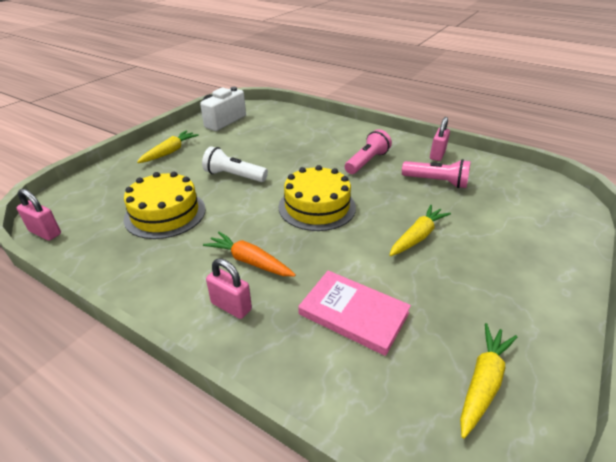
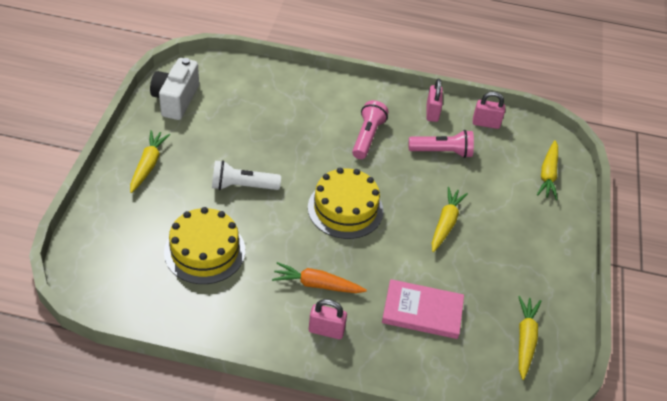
camera: 25 degrees left, 10 degrees up
pink padlock [17,189,61,241] -> pink padlock moved to [473,92,505,129]
none -> yellow carrot [537,140,558,200]

